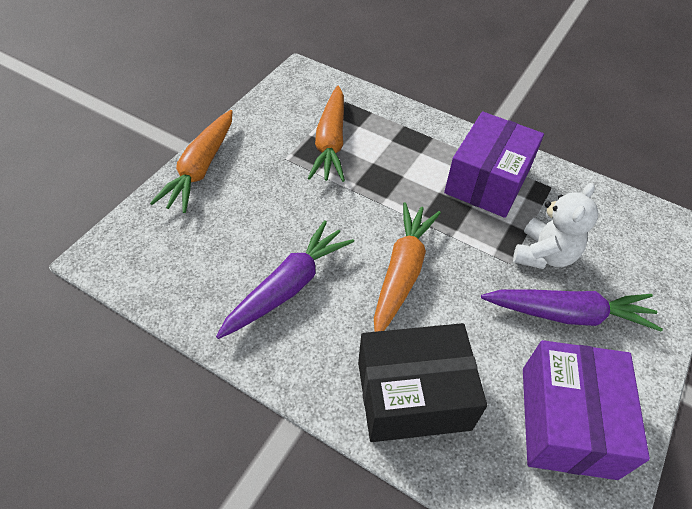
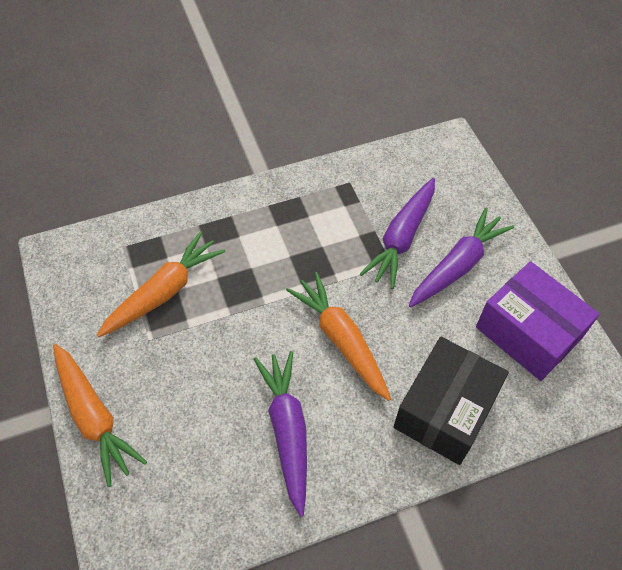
camera: 50 degrees left, 5 degrees up
orange carrot [308,86,345,182] -> orange carrot turned 90 degrees counterclockwise [97,231,225,337]
purple box [444,112,544,218] -> none
white teddy bear [513,183,598,269] -> purple carrot [360,178,435,289]

